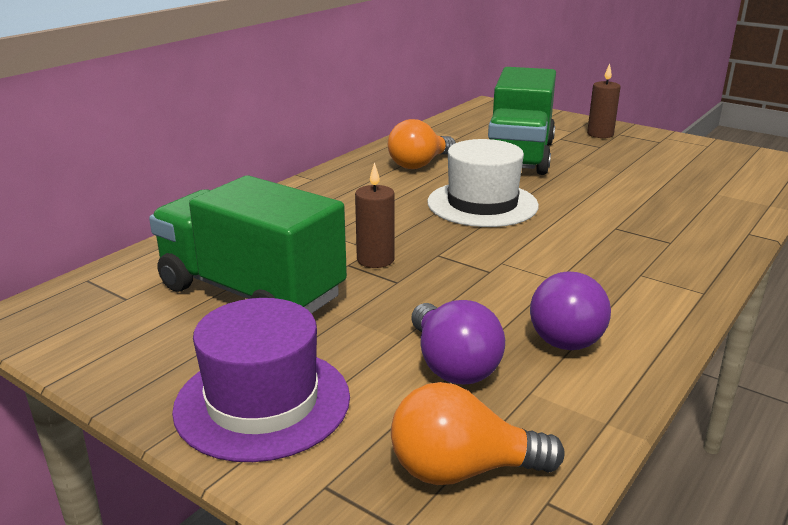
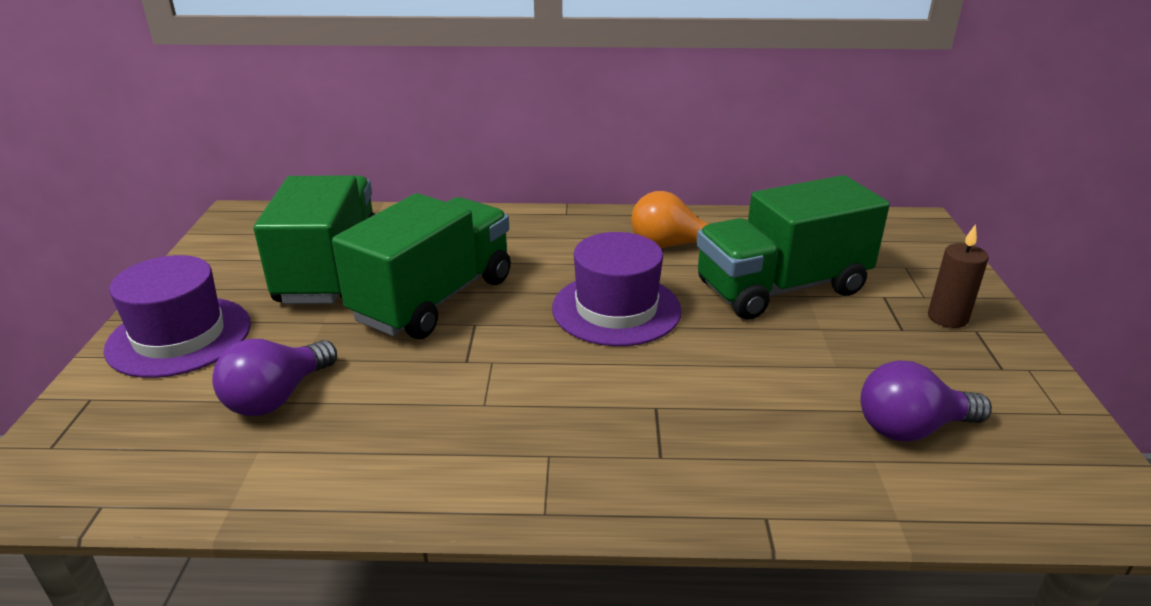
camera: 55 degrees right, 5 degrees up
brown candle [355,162,395,268] -> green truck [332,193,511,339]
orange light bulb [391,382,564,485] -> none
white hat [427,139,539,227] -> purple hat [552,232,682,346]
purple light bulb [530,271,611,350] -> purple light bulb moved to [860,360,992,442]

